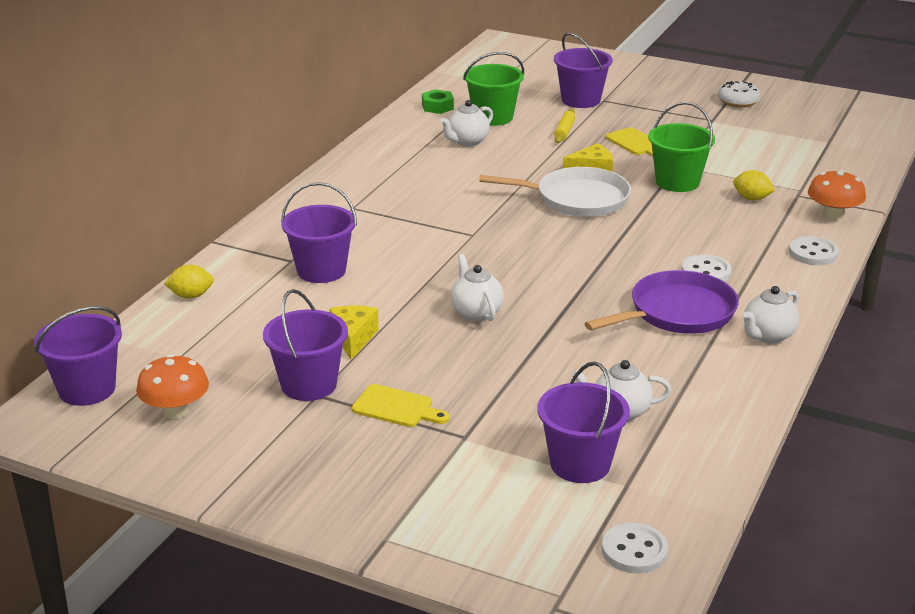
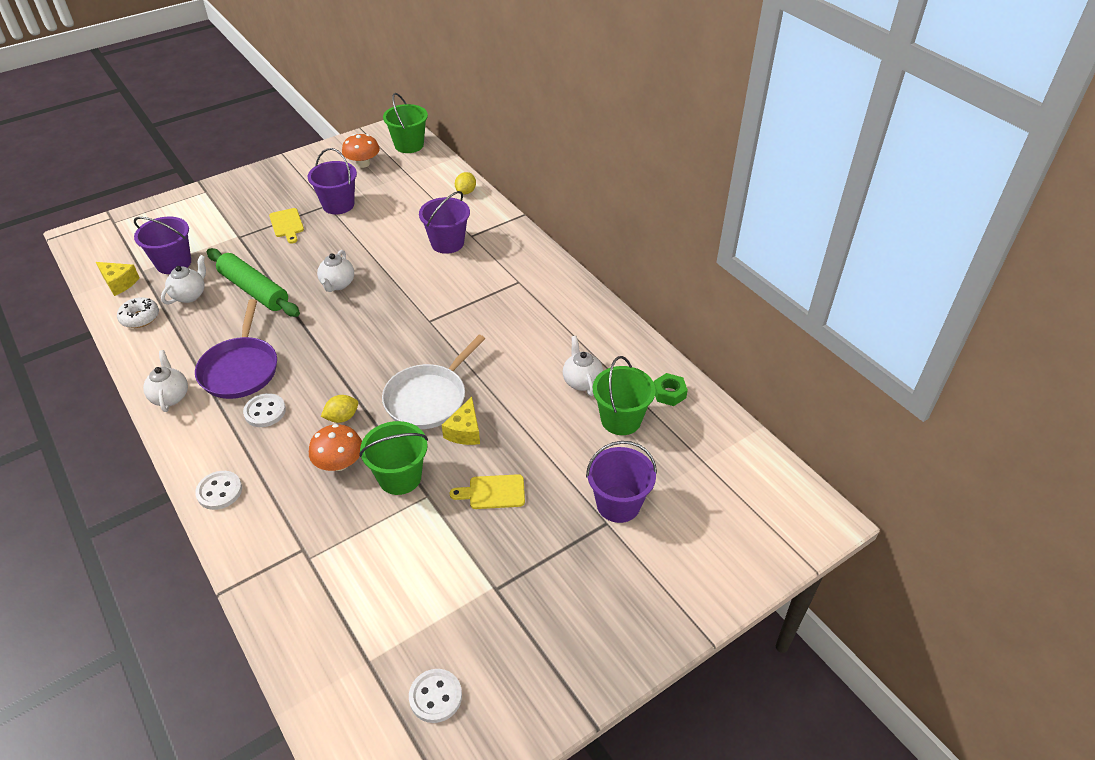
camera: 120 degrees right, 15 degrees up
purple bucket [34,306,122,406] -> green bucket [383,93,428,153]
yellow cheese [329,306,379,360] -> yellow cheese moved to [96,262,139,296]
yellow cutting board [352,384,450,427] -> yellow cutting board turned 75 degrees counterclockwise [269,208,304,244]
white teapot [451,254,504,321] -> white teapot turned 90 degrees clockwise [317,250,354,292]
yellow rolling pin [554,109,575,143] -> none
white button [602,523,668,574] -> white button moved to [409,669,462,723]
white donut [718,81,761,107] -> white donut moved to [117,297,159,328]
yellow lemon [733,170,775,200] -> yellow lemon moved to [321,395,358,423]
orange mushroom [808,170,866,220] -> orange mushroom moved to [309,424,362,471]
none -> green rolling pin [207,248,300,317]

